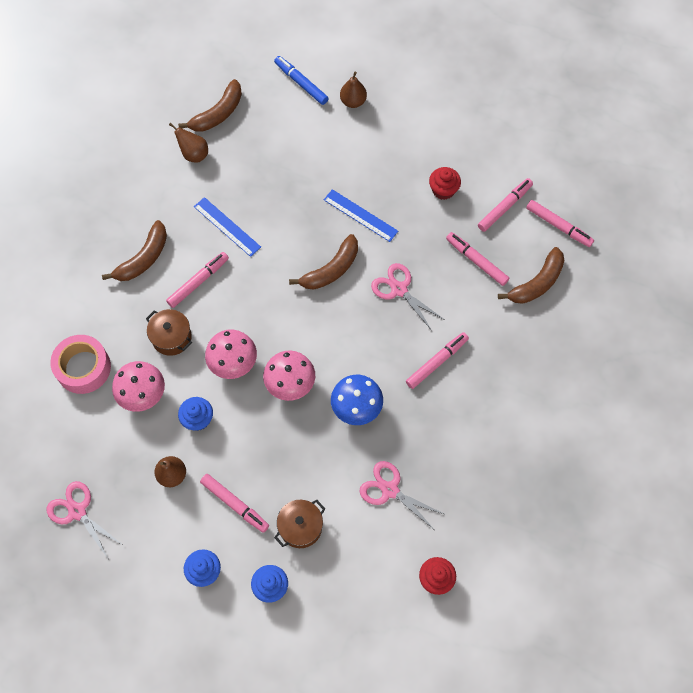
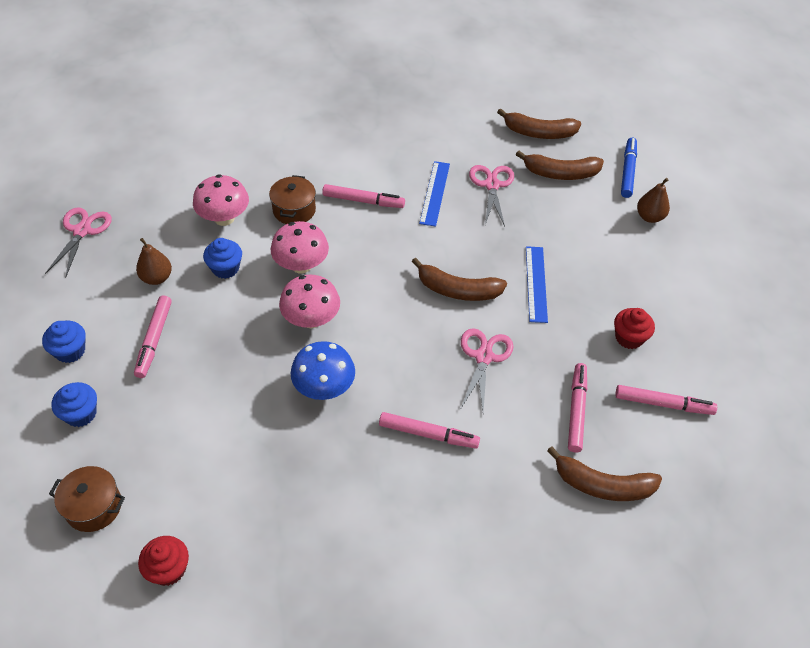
camera: 55 degrees right, 15 degrees down
pink tape [50,335,111,394] -> none
brown banana [102,220,167,281] -> brown banana moved to [516,151,604,180]
brown pear [169,123,208,163] -> none
brown pot [274,500,325,548] -> brown pot moved to [49,466,125,532]
pink scissors [359,461,444,529] -> pink scissors moved to [469,165,514,227]
pink marker [526,200,594,247] -> none

